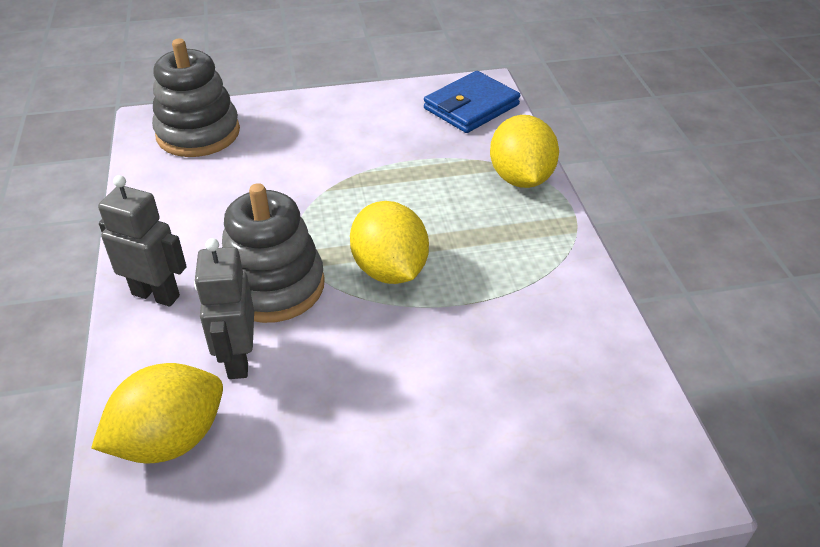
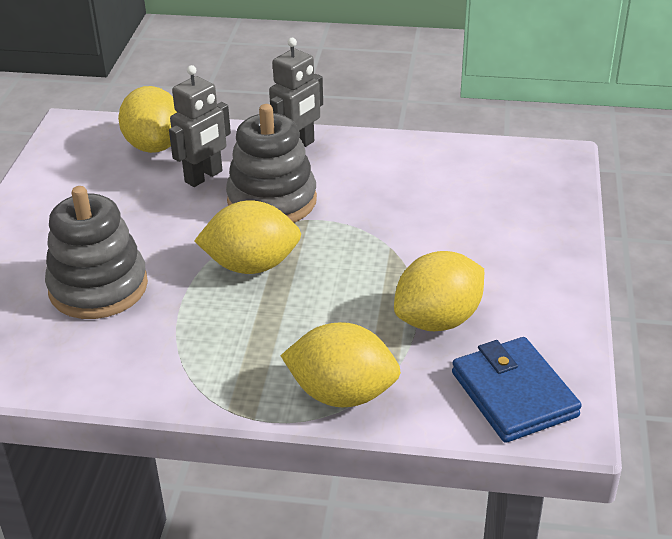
camera: 110 degrees right, 5 degrees down
grey stacking toy [152,39,240,157] -> grey stacking toy moved to [45,186,148,319]
grey robot [194,238,254,379] -> grey robot turned 120 degrees clockwise [169,65,231,187]
none -> yellow lemon [394,251,484,331]

